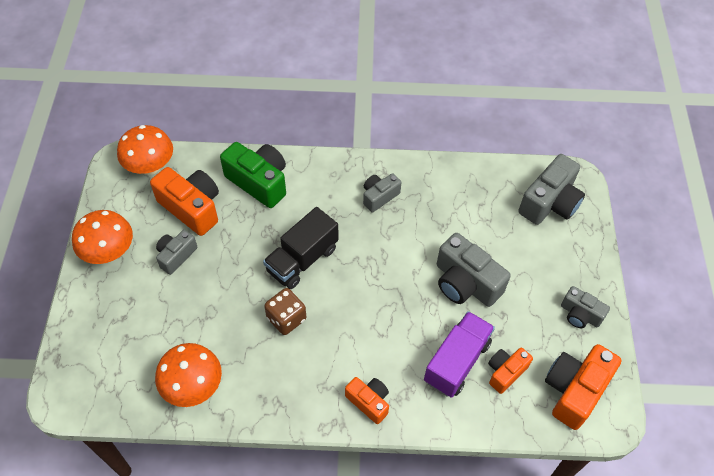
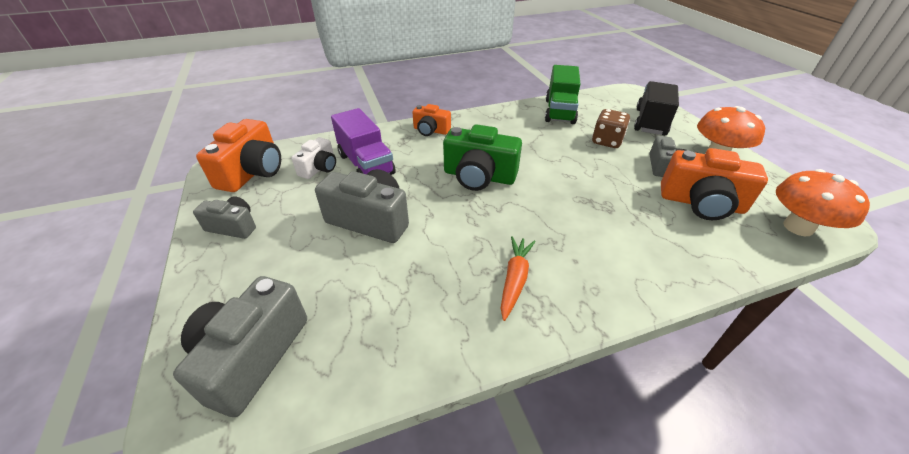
camera: 160 degrees right, 15 degrees down
orange mushroom [155,343,222,407] -> green truck [545,65,580,124]
green camera [220,142,286,208] -> green camera moved to [443,124,522,191]
black truck [263,207,338,289] -> black truck moved to [634,81,679,135]
brown dice [264,288,306,335] -> brown dice moved to [592,109,630,148]
grey camera [363,173,402,212] -> orange carrot [501,236,536,321]
purple truck [424,311,495,398] -> purple truck turned 45 degrees counterclockwise [331,108,396,175]
orange camera [488,348,533,394] -> white camera [291,137,336,179]

